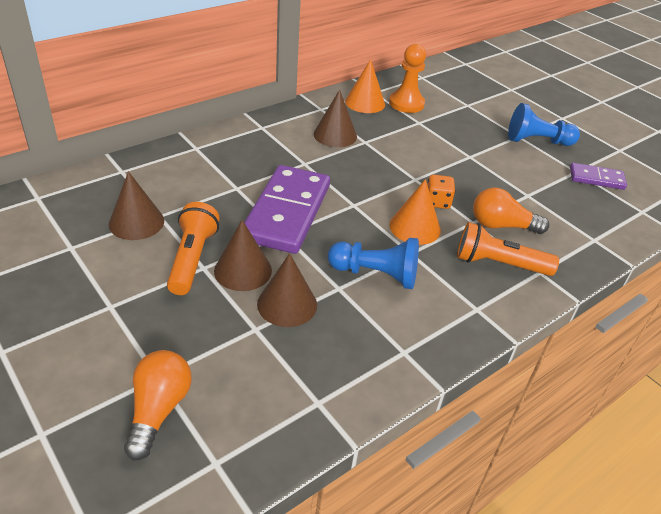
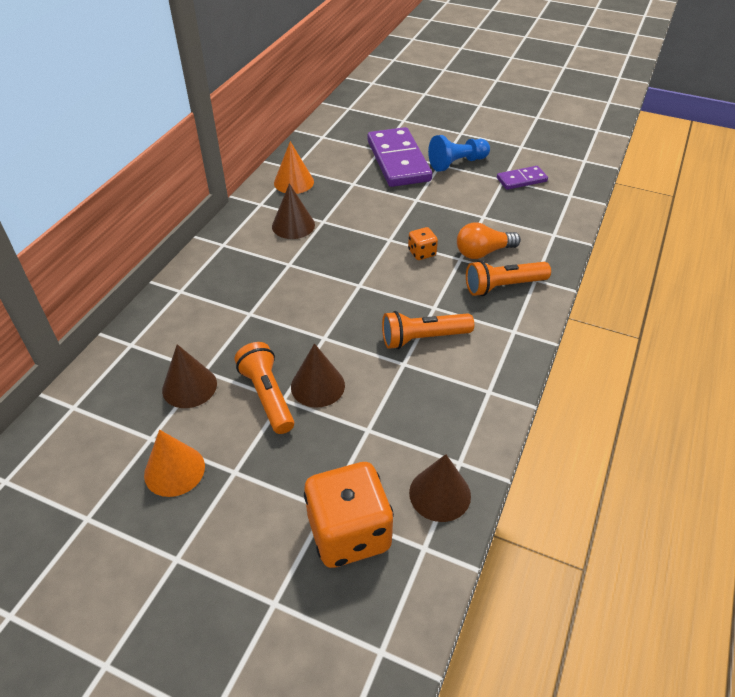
camera: 25 degrees left, 5 degrees up
orange light bulb [124,350,192,461] -> orange dice [304,462,394,568]
purple domino [244,165,330,254] -> purple domino moved to [367,127,432,187]
brown cone [257,253,317,327] -> brown cone moved to [409,454,471,522]
blue pawn [328,238,419,289] -> orange flashlight [382,311,474,349]
orange pawn [389,44,426,113] -> none
orange cone [389,179,441,245] -> orange cone moved to [144,430,205,497]

